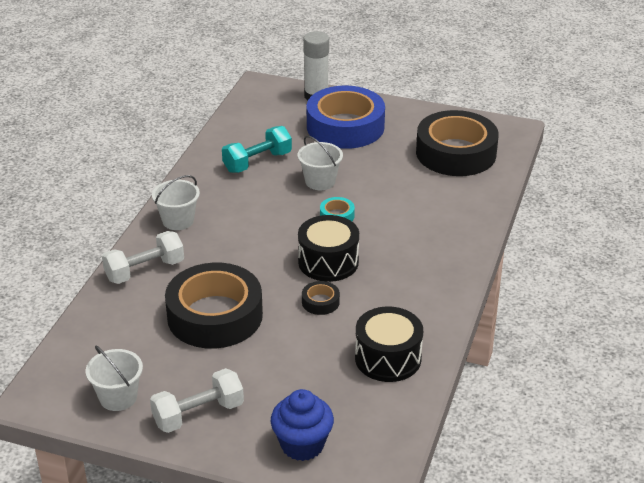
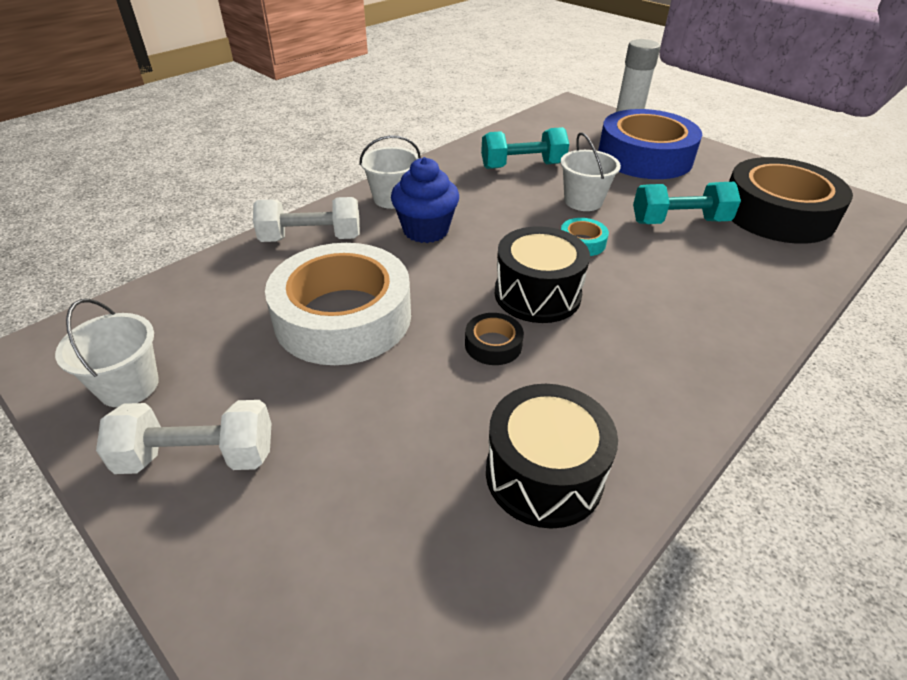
camera: 25 degrees right, 5 degrees up
black tape [165,263,263,349] -> white tape [265,243,411,365]
blue cupcake [271,389,334,461] -> blue cupcake moved to [391,157,459,243]
none -> turquoise dumbbell [633,182,741,224]

